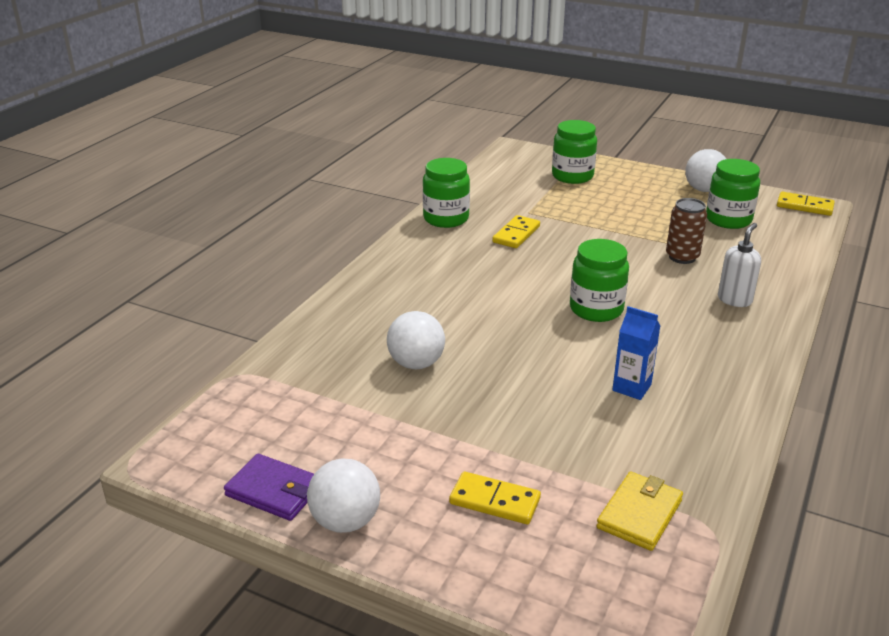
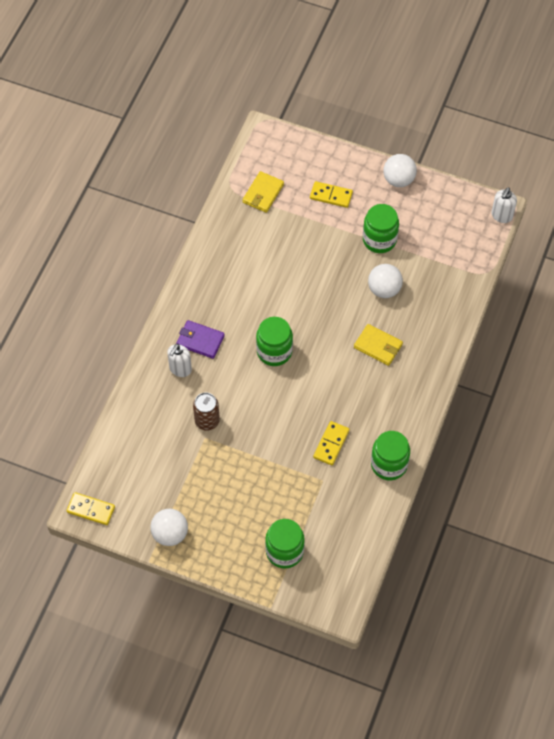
camera: 175 degrees right, 30 degrees up
purple wallet [224,454,314,521] -> purple wallet moved to [176,320,225,359]
blue carton [612,306,661,400] -> none
green jar [706,159,760,229] -> green jar moved to [363,204,399,253]
none -> yellow wallet [354,324,403,366]
none -> white soap dispenser [491,187,517,223]

